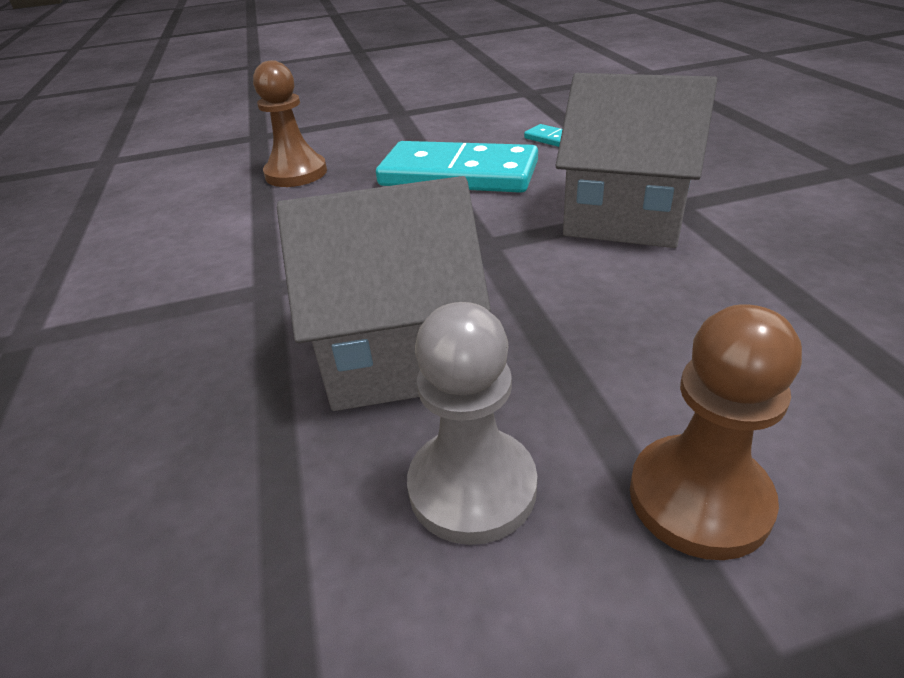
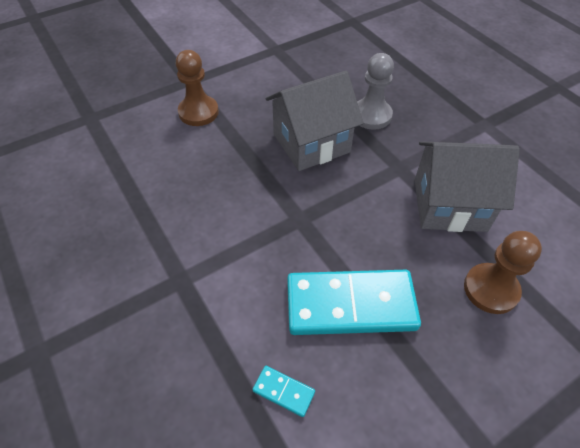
camera: 160 degrees right, 15 degrees up
grey pawn [407,302,537,545] -> grey pawn moved to [357,53,394,130]
grey house [555,73,717,248] -> grey house moved to [415,141,520,232]

